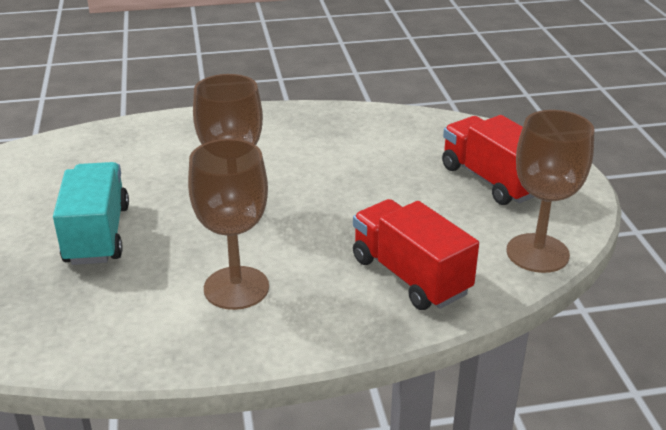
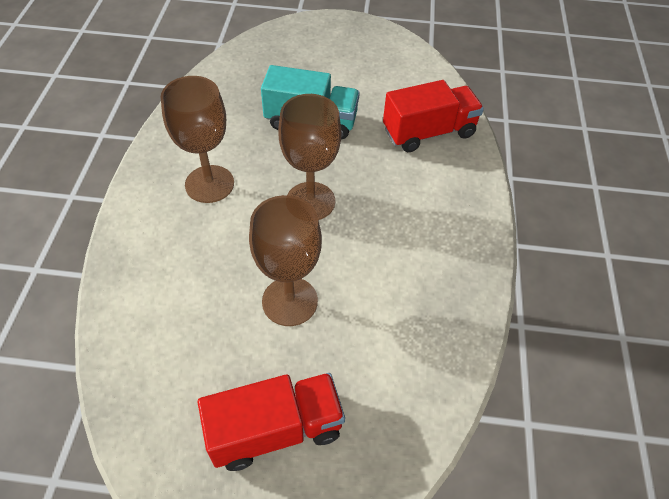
camera: 105 degrees right, 20 degrees up
red truck [353,199,479,310] -> red truck moved to [383,80,484,152]
brown goblet [507,110,594,273] -> brown goblet moved to [249,195,322,326]

